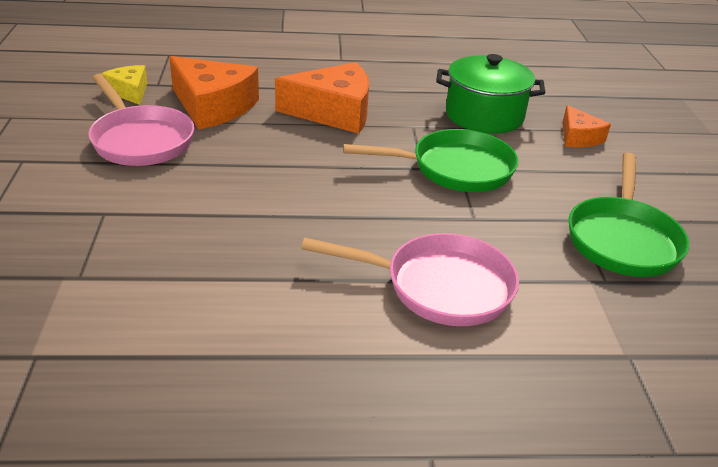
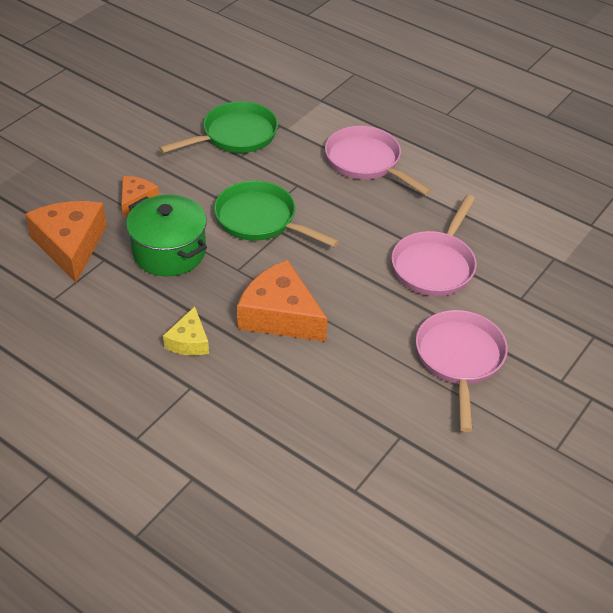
camera: 140 degrees left, 10 degrees up
yellow cheese [101,65,147,105] -> yellow cheese moved to [163,306,209,356]
orange cheese [169,56,259,130] -> orange cheese moved to [25,201,107,283]
none -> pink pan [392,195,477,296]

